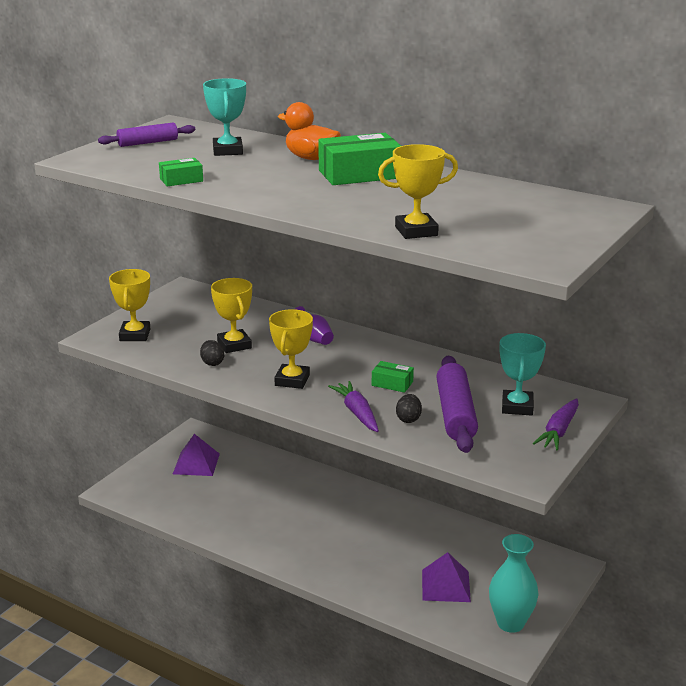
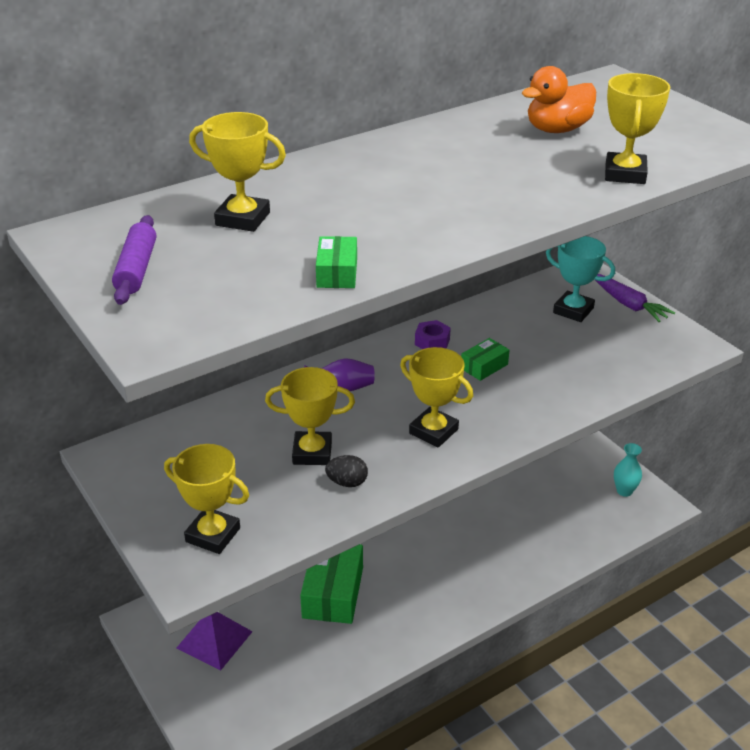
camera: 65 degrees left, 10 degrees up
turquoise trophy [203,78,246,156] -> yellow trophy [189,112,286,232]
orange duck [278,102,341,160] -> orange duck moved to [522,66,596,133]
green box [318,133,401,185] -> green box moved to [300,544,363,624]
purple carrot [328,381,379,432] -> none
black egg [396,394,422,423] -> none
purple pyramid [422,552,471,602] -> none
purple rolling pin [436,356,478,453] -> none
turquoise vase [489,534,539,633] -> turquoise vase [614,443,642,497], size x0.60
none -> purple nut [415,320,451,349]

